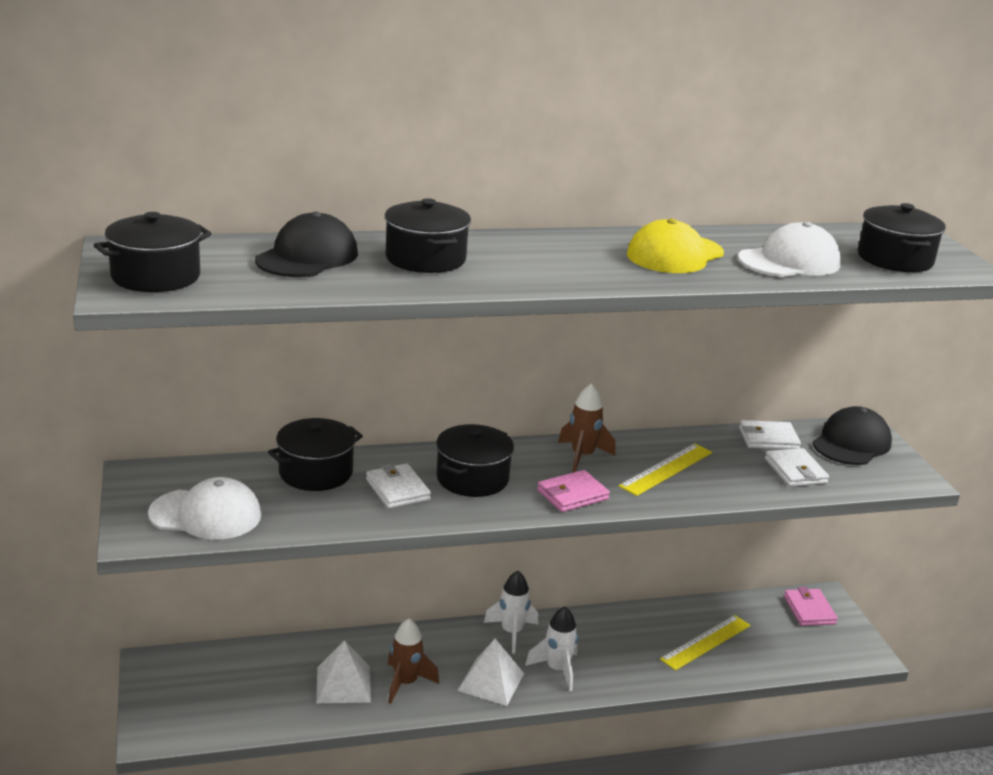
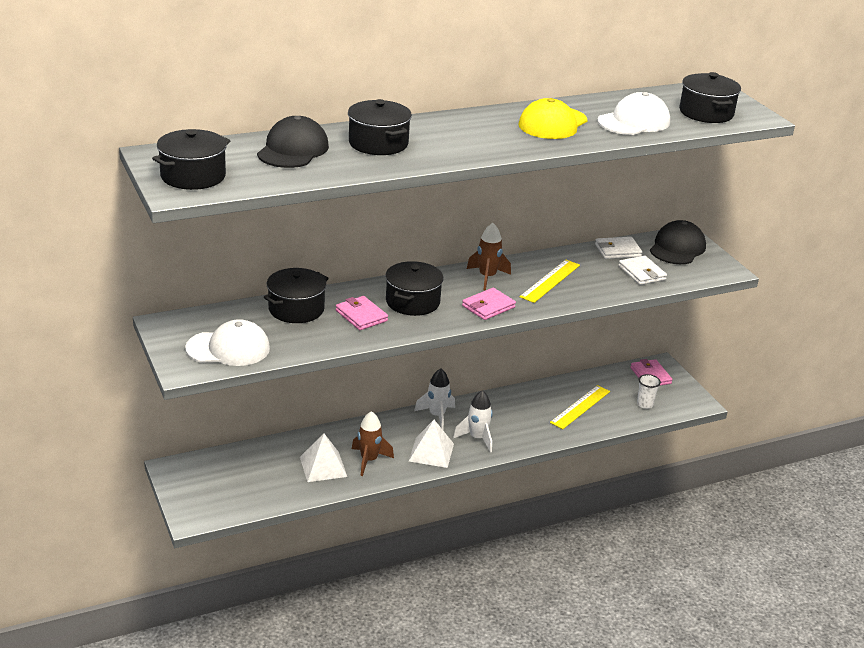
camera: 10 degrees left, 5 degrees up
white wallet [366,463,431,509] -> pink wallet [336,296,388,330]
none -> white cup [637,374,661,409]

